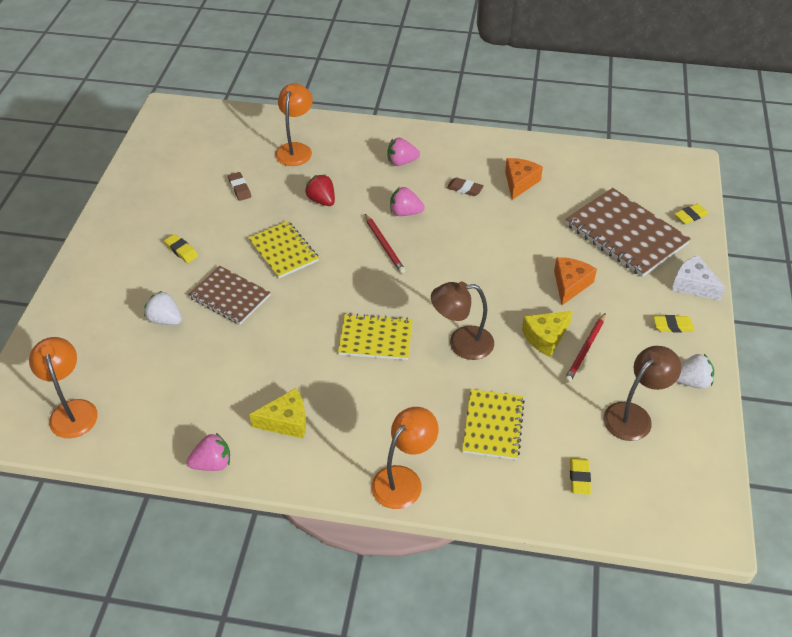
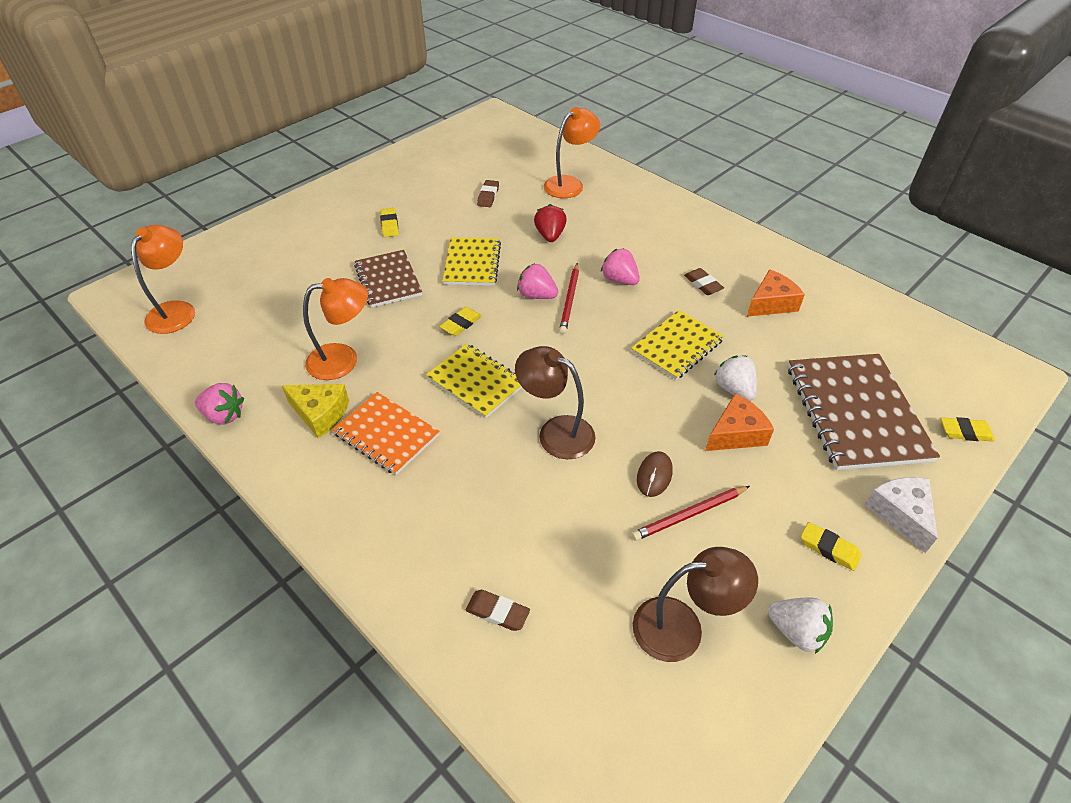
camera: 35 degrees right, 0 degrees up
white strawberry [144,291,182,325] -> white strawberry moved to [714,356,757,401]
orange lamp [371,407,439,509] -> orange lamp moved to [303,278,368,380]
pink strawberry [387,138,420,166] -> pink strawberry moved to [517,263,558,299]
yellow notebook [462,389,525,460] -> yellow notebook moved to [631,310,724,380]
yellow cheese [522,311,573,357] -> brown mouse [637,451,673,497]
yellow eraser [570,458,591,495] -> yellow eraser moved to [439,307,482,336]
none -> orange notebook [332,392,440,475]
none -> brown eraser [466,590,530,631]

